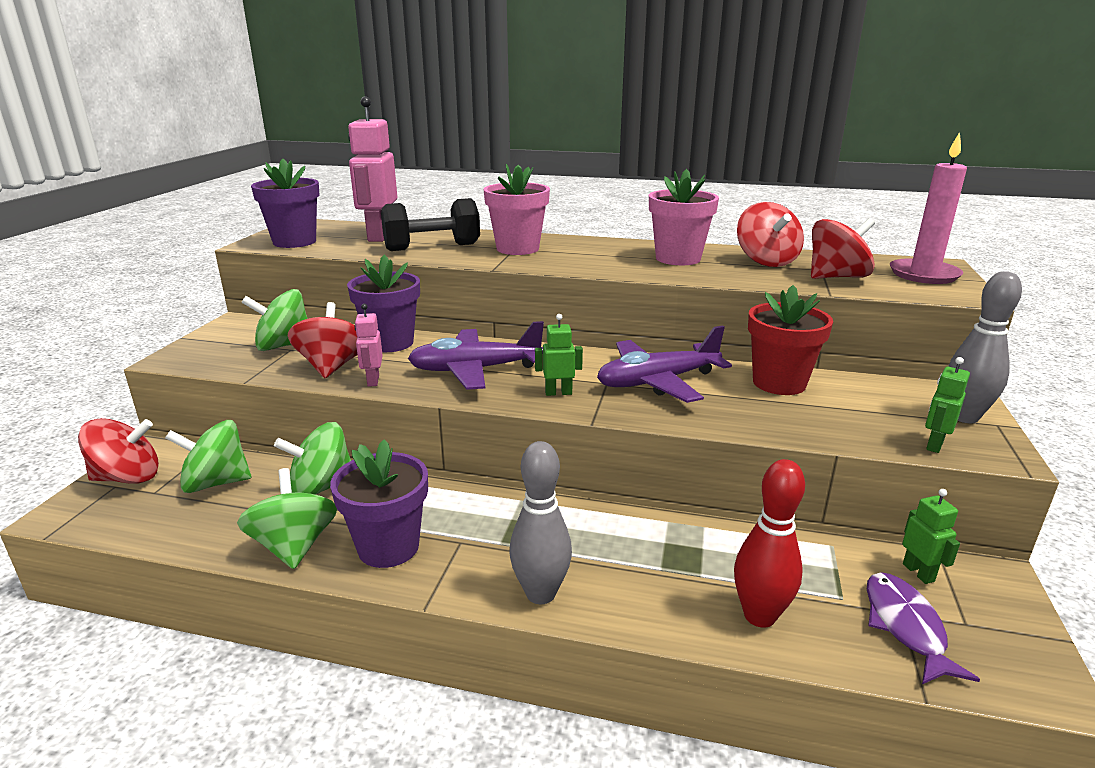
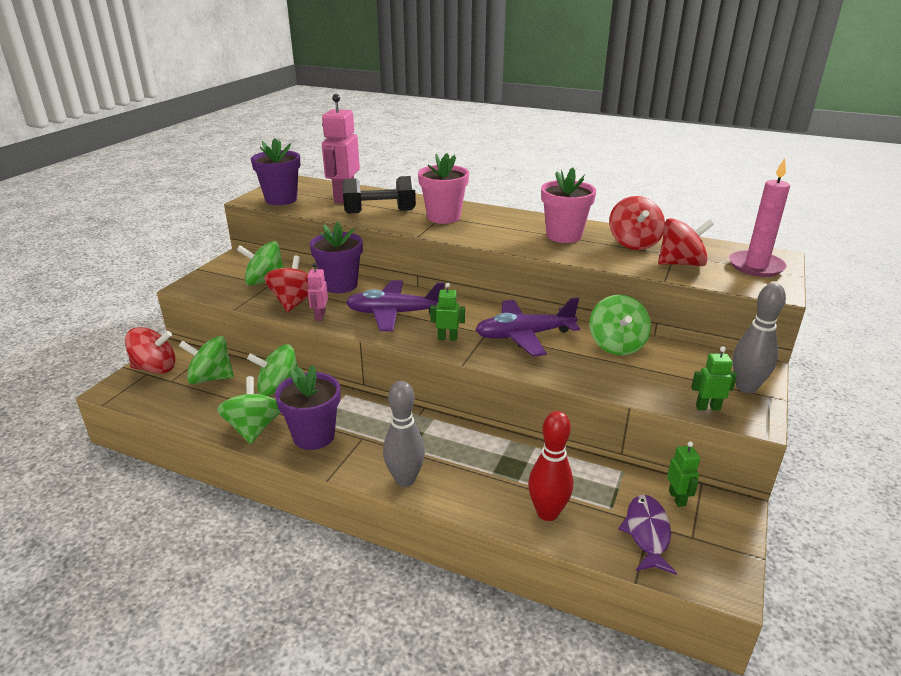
camera: 10 degrees right, 5 degrees up
red flower pot [748,285,833,395] -> green spinning top [589,295,651,355]
green robot [925,357,970,453] -> green robot turned 45 degrees clockwise [691,347,737,410]

